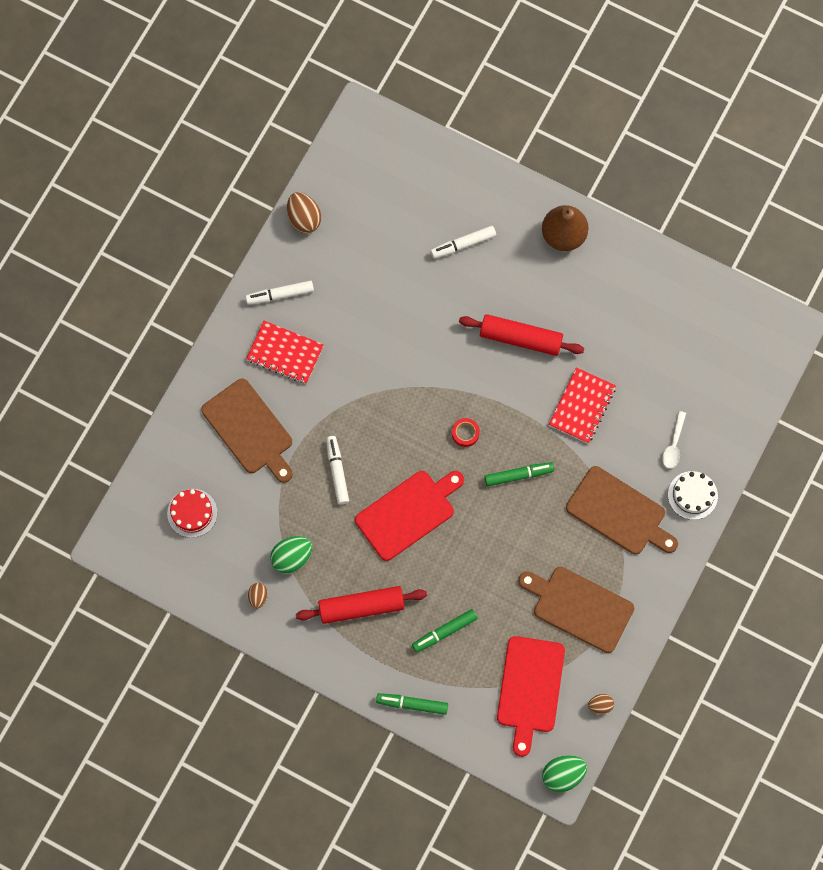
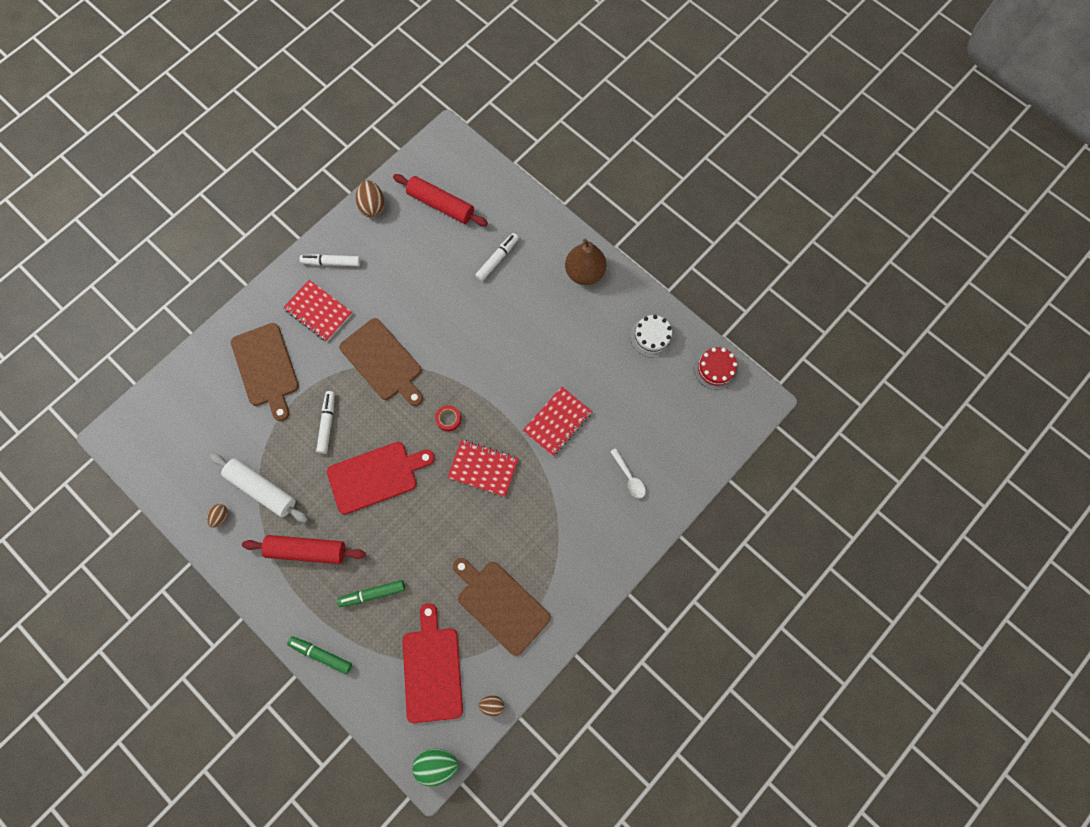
camera: 15 degrees right, 0 degrees up
red cake [167,489,217,538] -> red cake moved to [694,347,738,390]
green egg [270,536,312,574] -> white rolling pin [210,453,308,523]
white marker [431,226,496,259] -> white marker turned 135 degrees clockwise [475,233,519,281]
red rolling pin [459,314,584,356] -> red rolling pin moved to [393,174,488,226]
green marker [484,462,554,486] -> red notebook [447,440,519,497]
red cutting board [497,636,565,757] -> red cutting board turned 150 degrees clockwise [403,603,463,723]
brown cutting board [566,466,678,555] -> brown cutting board moved to [339,318,423,406]
white spoon [662,411,686,468] -> white spoon turned 60 degrees counterclockwise [610,448,646,498]
white cake [668,471,718,520] -> white cake moved to [630,315,674,358]

